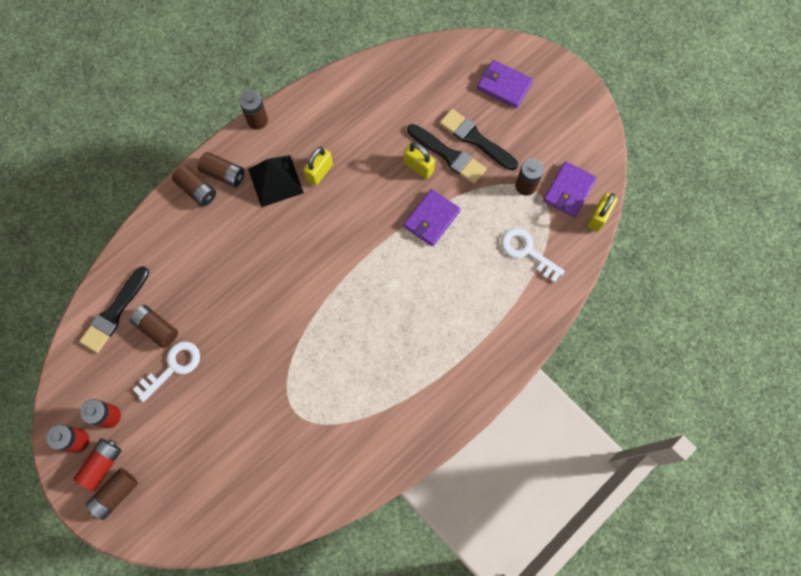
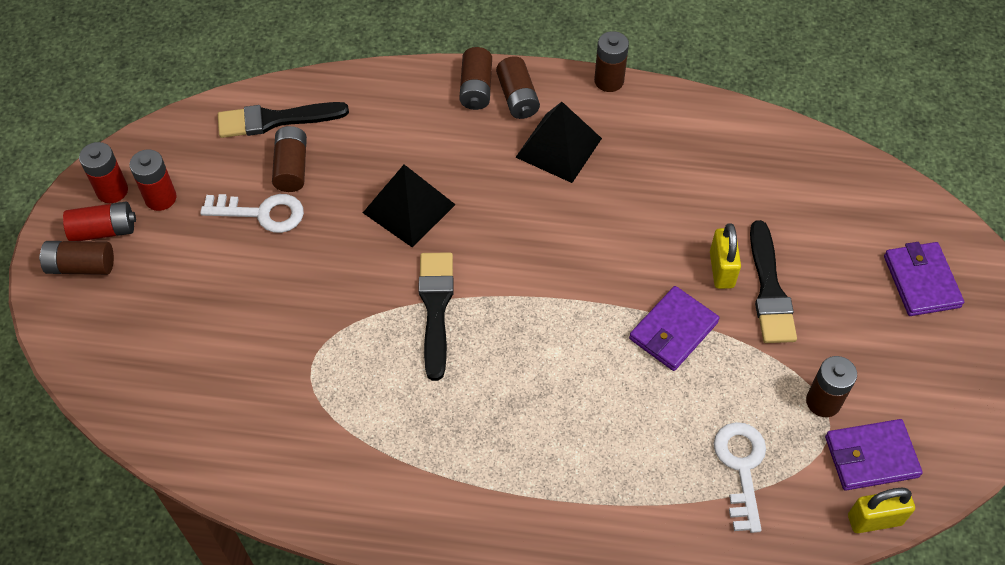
camera: 50 degrees right, 15 degrees down
yellow padlock [303,147,333,186] -> none
purple wallet [404,189,460,247] -> purple wallet turned 45 degrees counterclockwise [629,286,719,371]
black brush [440,109,518,170] -> black brush moved to [418,252,454,381]
none -> black pyramid [363,164,456,248]

